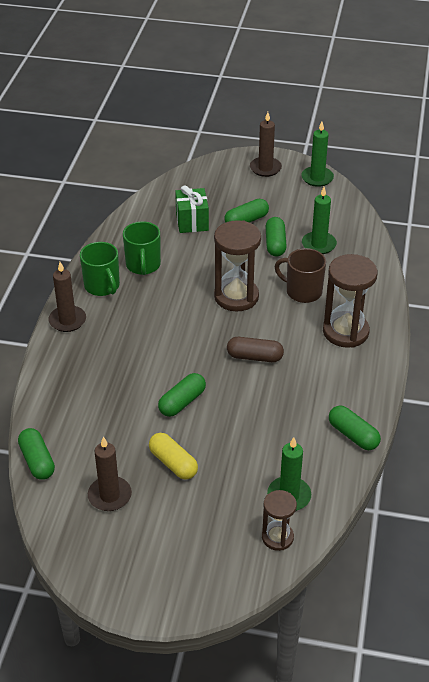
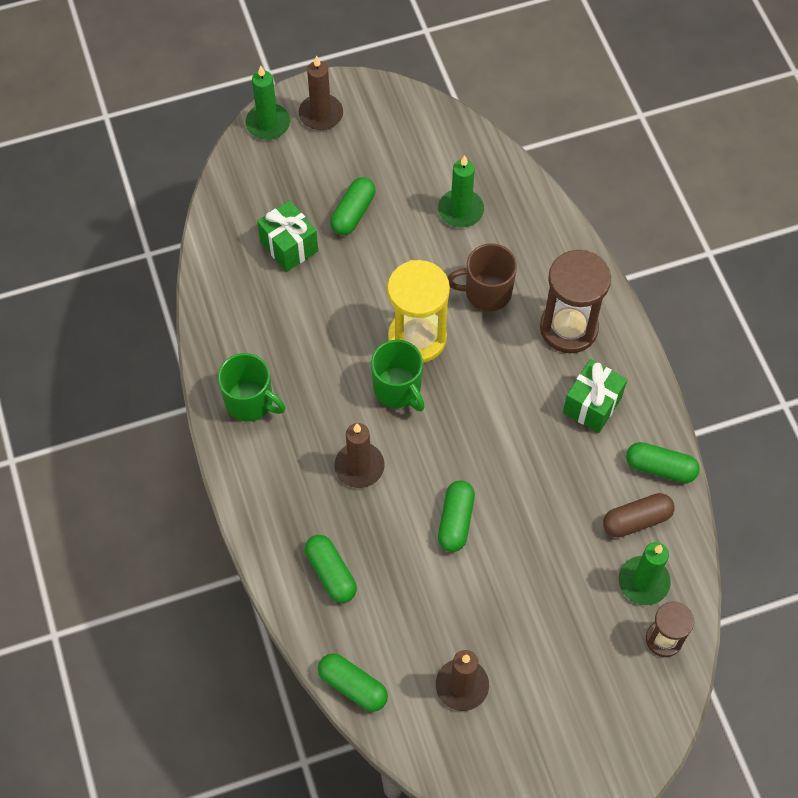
camera: 30 degrees left, 20 degrees up
brown candle [48,262,86,332] -> brown candle moved to [334,423,385,488]
green mug [123,221,161,275] -> green mug moved to [371,340,425,411]
yellow capsule [149,433,198,480] -> none
brown hourglass [214,220,261,311] -> yellow hourglass [387,260,450,363]
brown capsule [227,337,284,362] -> brown capsule moved to [603,493,675,538]
green capsule [265,217,287,257] -> green capsule moved to [305,535,357,603]
green candle [301,122,334,187] -> green candle moved to [246,65,290,140]
none -> green gift [563,359,627,433]

